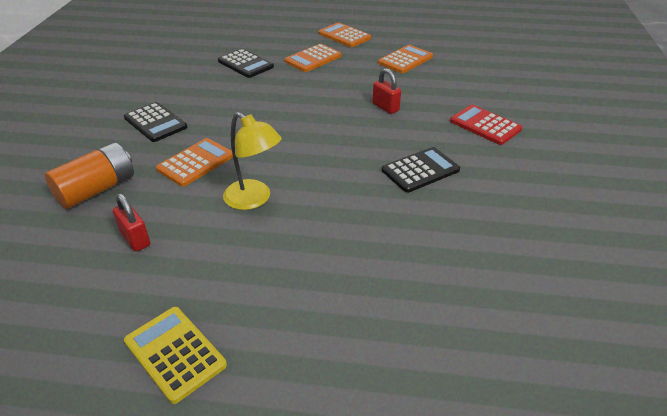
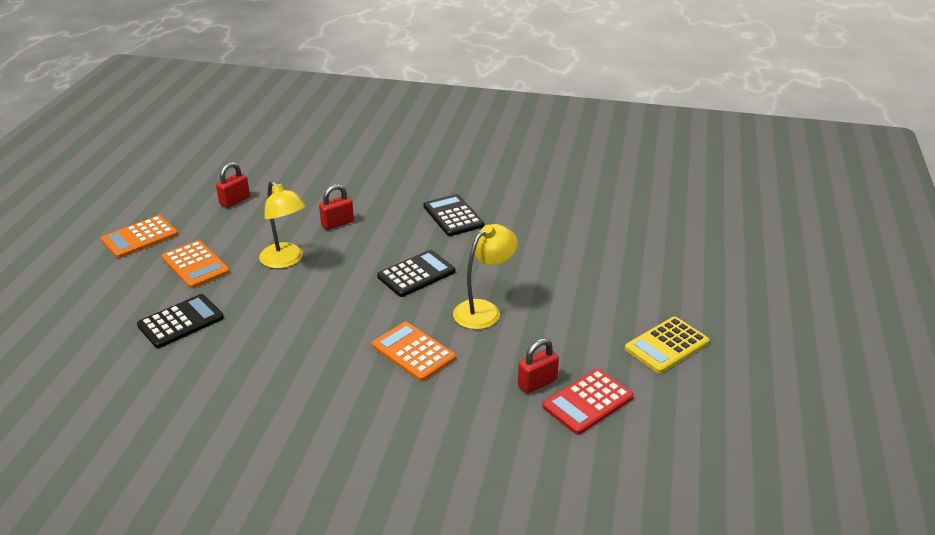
camera: 85 degrees left, 5 degrees down
orange battery [45,142,134,209] -> none
black calculator [124,102,187,142] -> black calculator moved to [377,250,455,297]
orange calculator [378,45,433,73] -> red padlock [216,162,250,208]
red calculator [450,105,522,145] -> red calculator moved to [542,369,634,435]
none -> yellow lamp [259,180,306,268]

